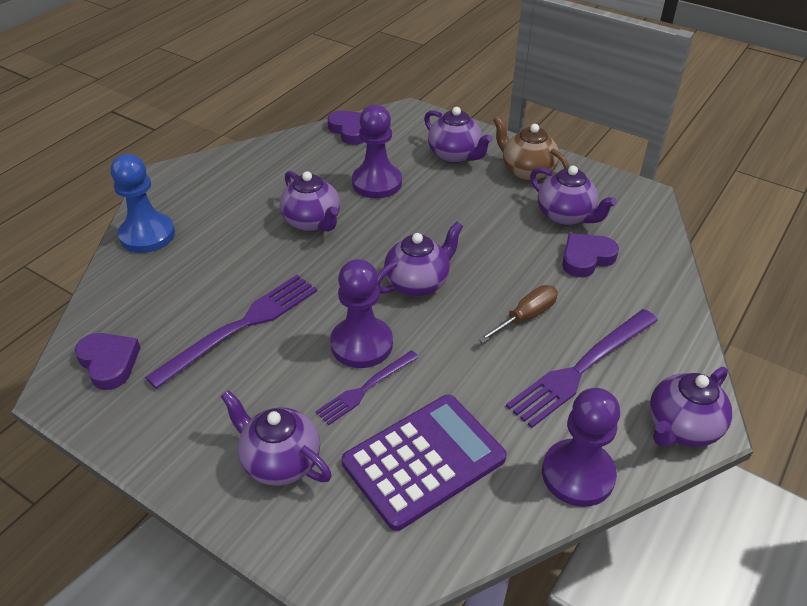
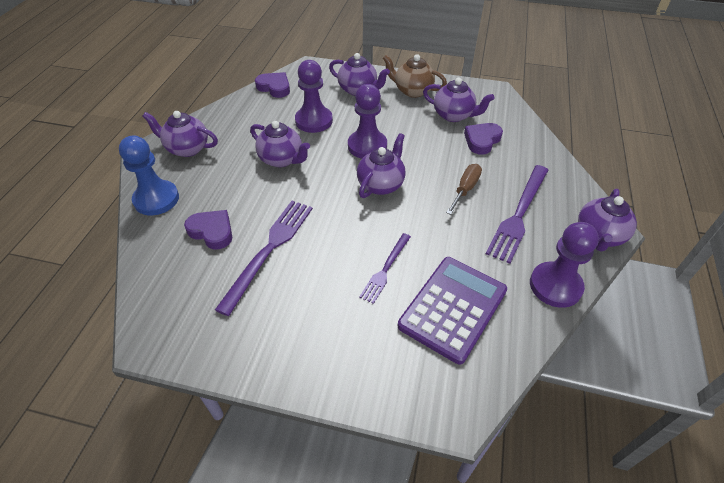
camera: 20 degrees left, 5 degrees up
purple heart [75,333,141,390] -> purple heart moved to [184,210,232,250]
purple teapot [221,390,332,486] -> purple teapot moved to [142,111,218,157]
purple pawn [330,259,393,368] -> purple pawn moved to [348,84,387,159]

